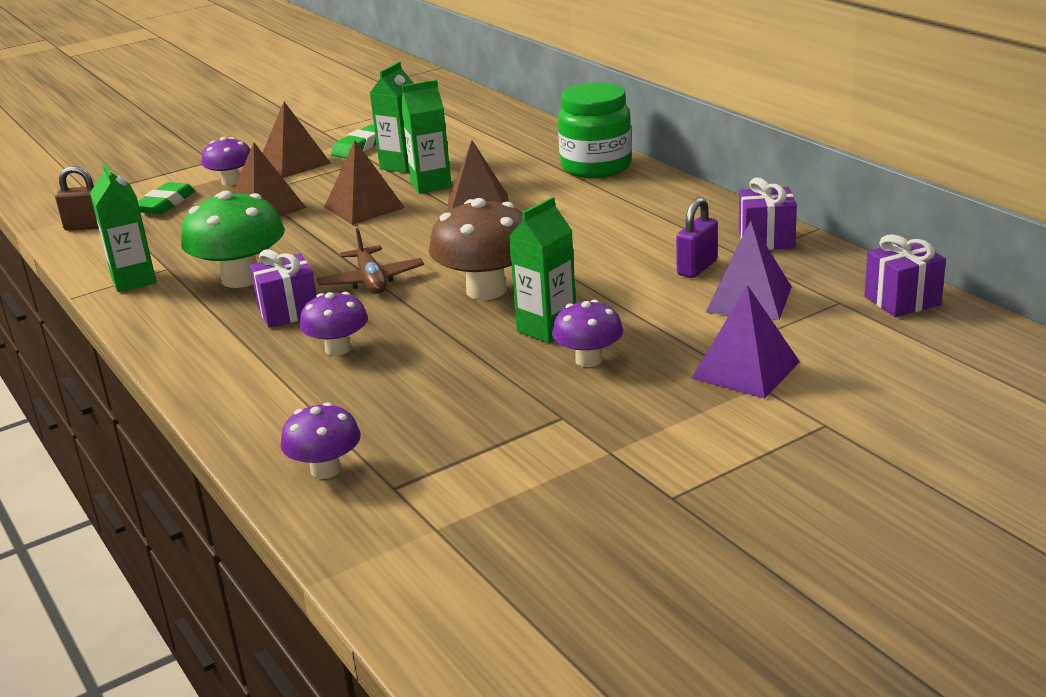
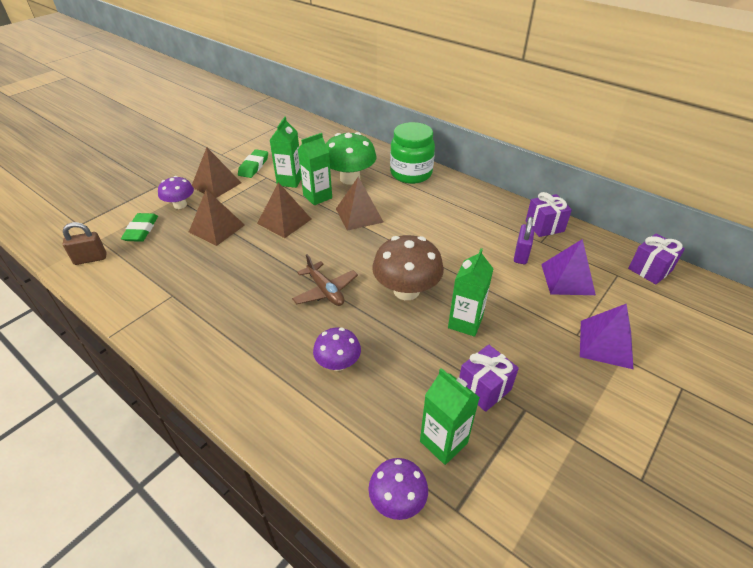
camera: 20 degrees left, 15 degrees up
green carton [90,163,156,292] -> green carton moved to [420,368,480,465]
green mushroom [181,191,285,288] -> green mushroom moved to [326,132,377,185]
purple gift [250,249,316,328] -> purple gift moved to [459,344,519,412]
purple mushroom [552,300,623,367] -> none

